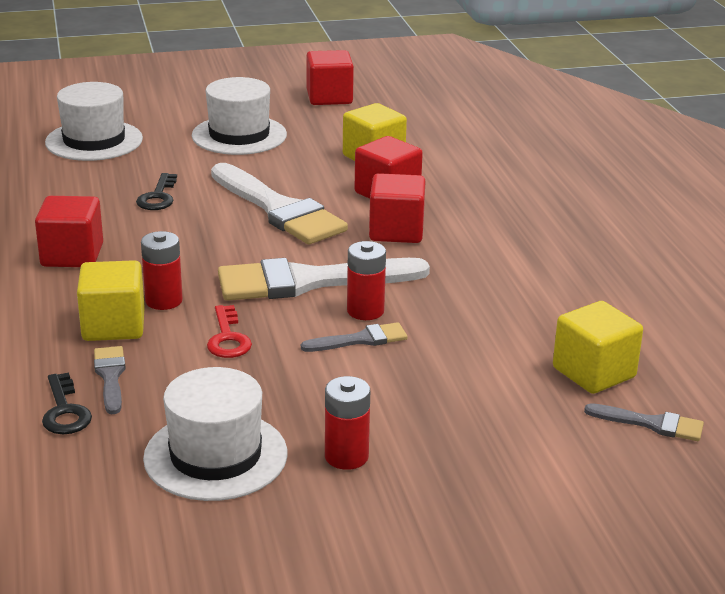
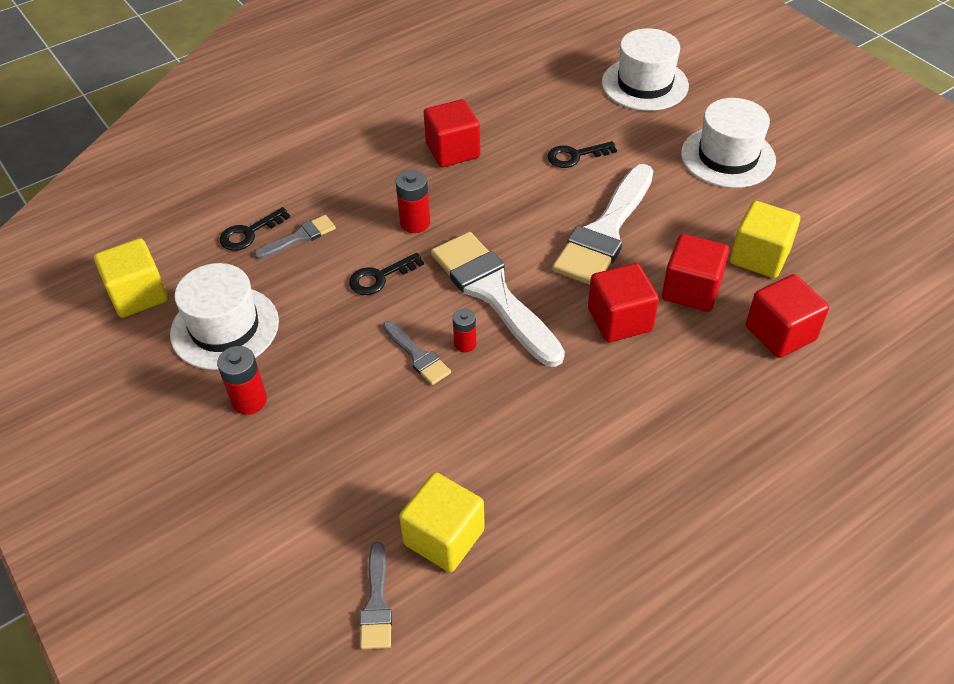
camera: 70 degrees right, 20 degrees up
yellow cube [77,260,145,341] -> yellow cube moved to [94,238,168,318]
red key [207,305,252,358] -> black key [349,253,424,295]
red cube [306,50,354,105] -> red cube moved to [746,274,829,358]
red battery [347,241,386,320] -> red battery [453,309,476,353], size x0.66

